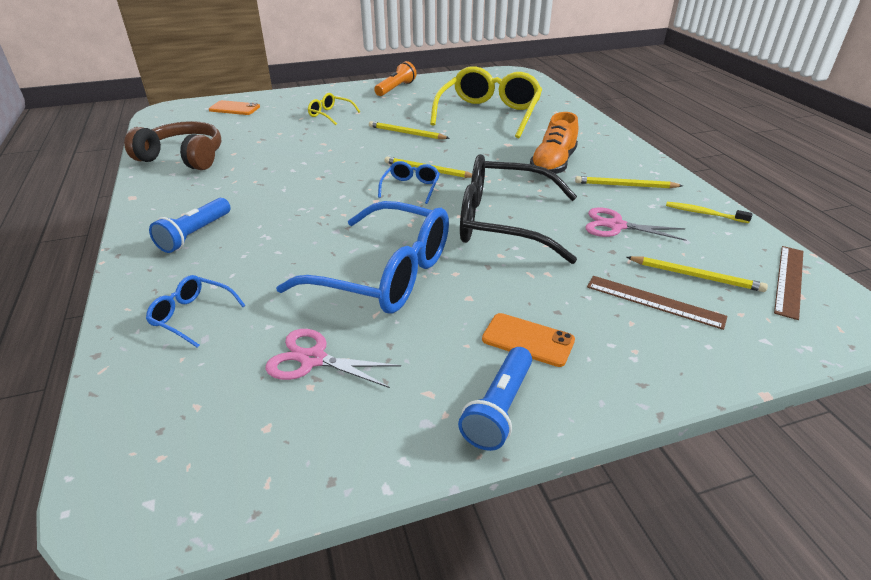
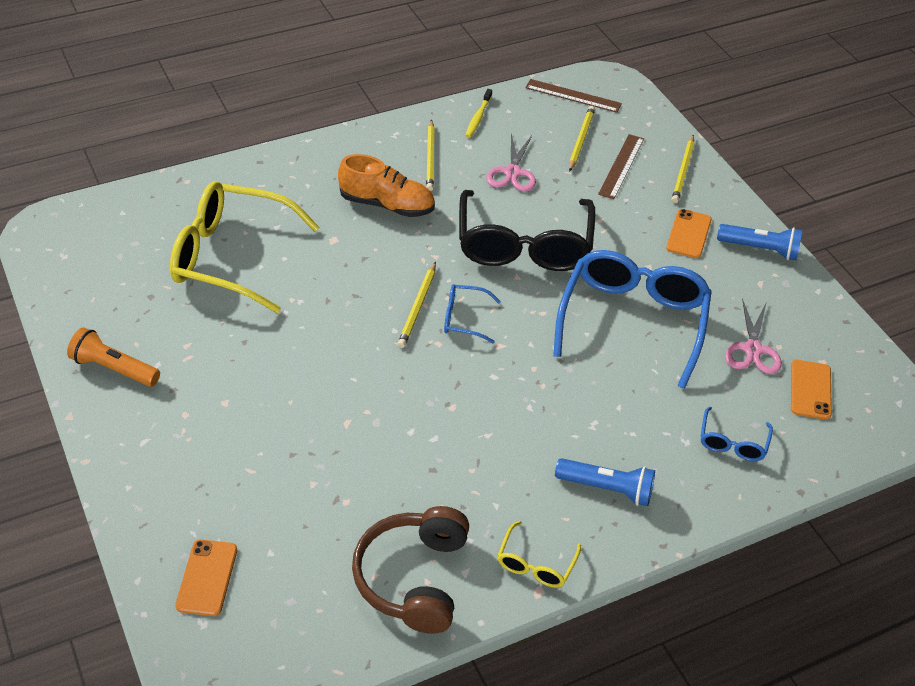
camera: 100 degrees left, 10 degrees up
yellow glasses [308,93,360,125] -> yellow glasses moved to [497,521,581,588]
yellow pencil [369,121,449,139] -> yellow pencil moved to [671,135,694,203]
none -> orange phone [791,360,832,420]

